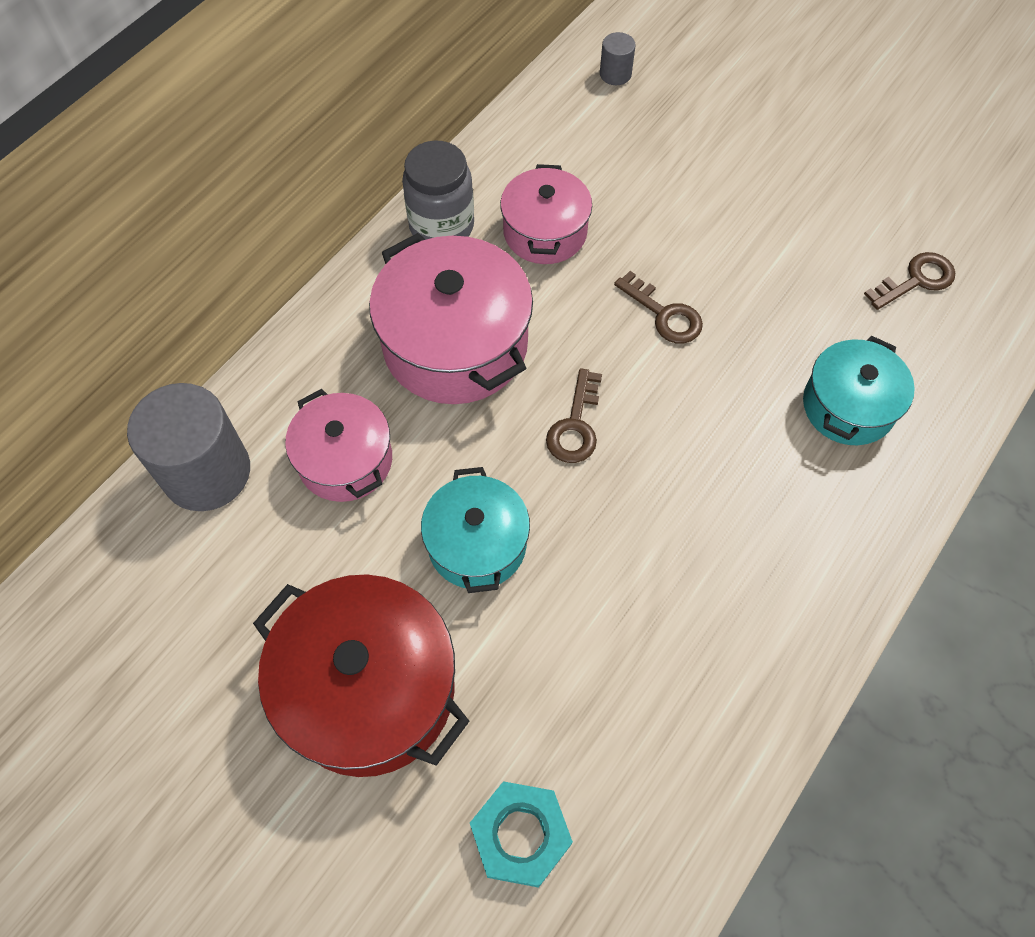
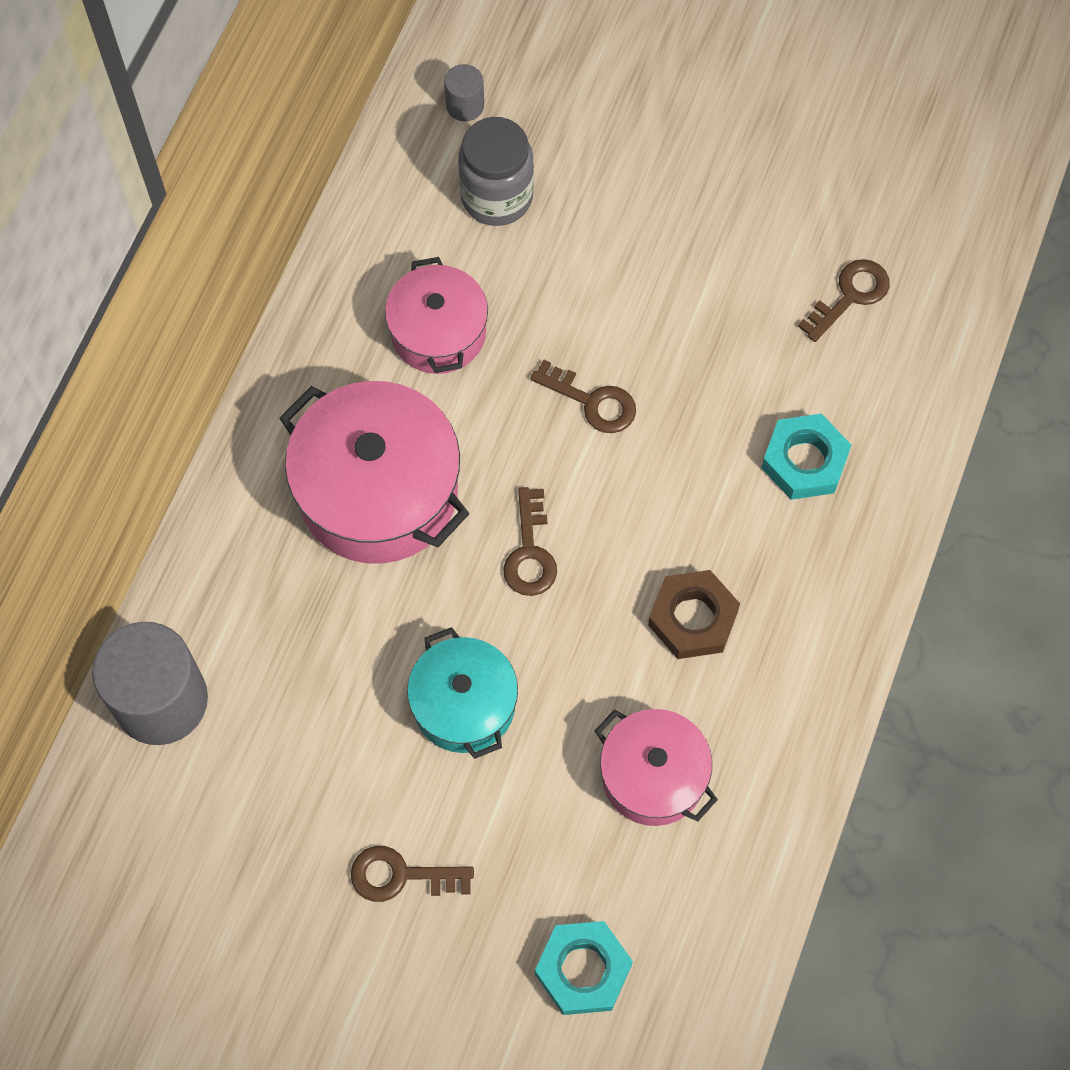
camera: 15 degrees left, 5 degrees up
red pot [253,574,470,777] -> brown key [351,846,474,902]
pink pot [285,389,392,502] -> pink pot moved to [595,709,718,826]
grey jar [402,141,474,239] -> grey jar moved to [458,117,534,226]
turquoise pot [803,335,915,445] -> turquoise nut [761,413,852,500]
none -> brown nut [648,570,740,659]

